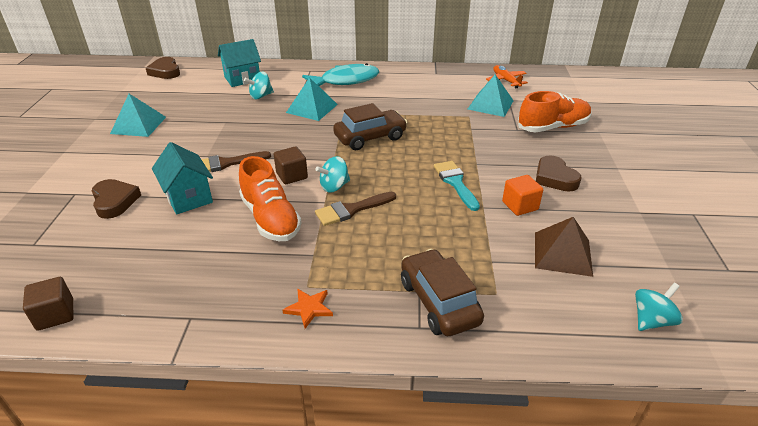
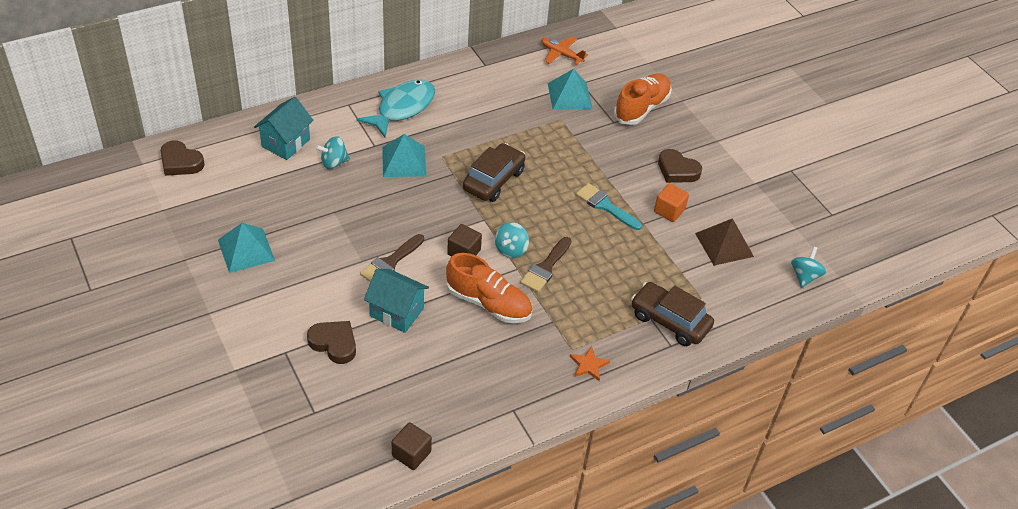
camera: 35 degrees left, 10 degrees up
turquoise spinning top [244,72,274,99] -> turquoise spinning top turned 45 degrees clockwise [315,136,350,169]

